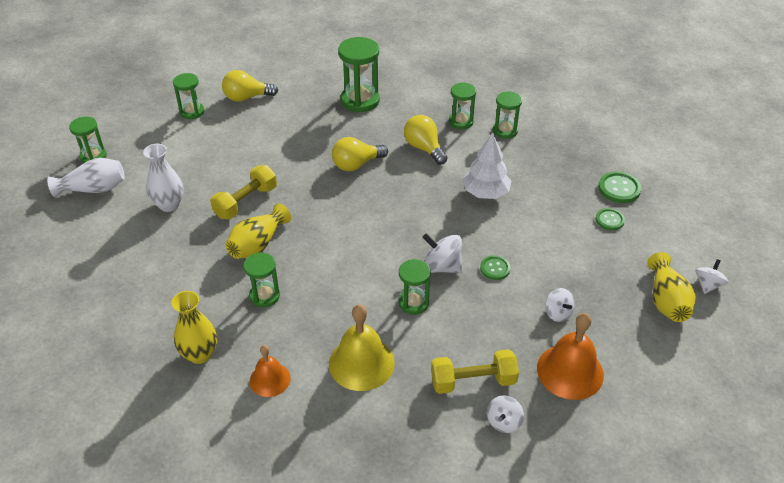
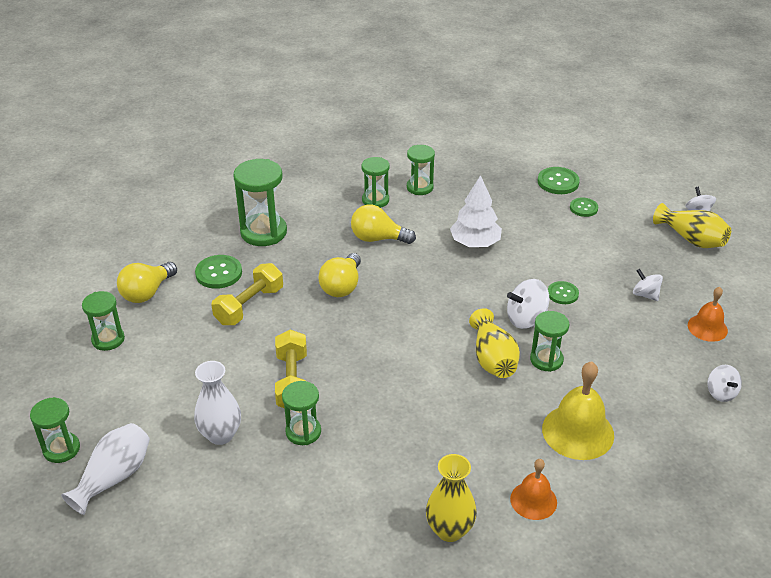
camera: 45 degrees left, 5 degrees down
yellow vase [225,203,291,259] -> yellow vase moved to [469,308,520,378]
green hourglass [244,253,280,308] -> green hourglass moved to [282,381,321,445]
yellow dumbbell [431,349,519,394] -> yellow dumbbell moved to [211,263,283,325]
orange bell [537,313,604,400] -> orange bell [688,287,728,342], size x0.61
white spinning top [545,288,575,322] -> white spinning top turned 150 degrees counterclockwise [633,269,663,301]
none -> green button [195,255,242,289]

